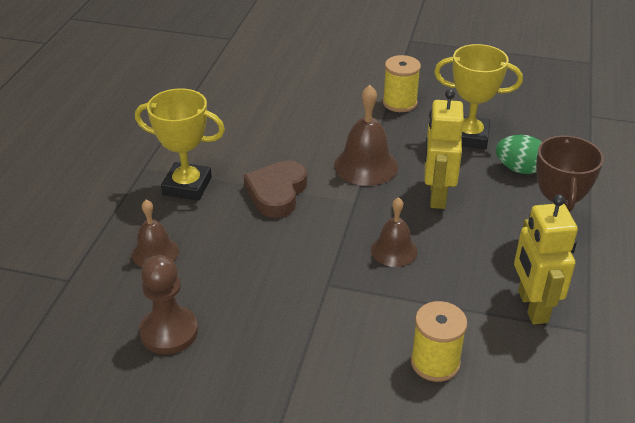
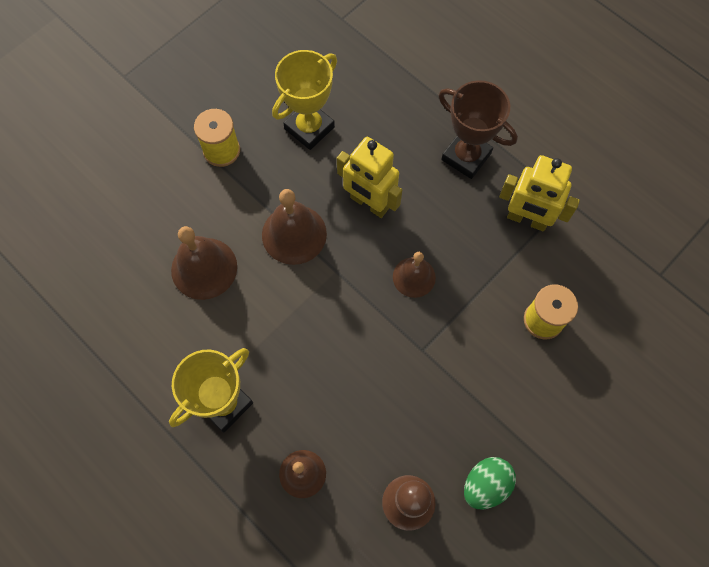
camera: 60 degrees left, 30 degrees up
brown heart [244,160,307,218] -> none
green egg [496,135,542,174] -> green egg moved to [464,457,516,509]
none -> brown bell [171,226,237,300]

